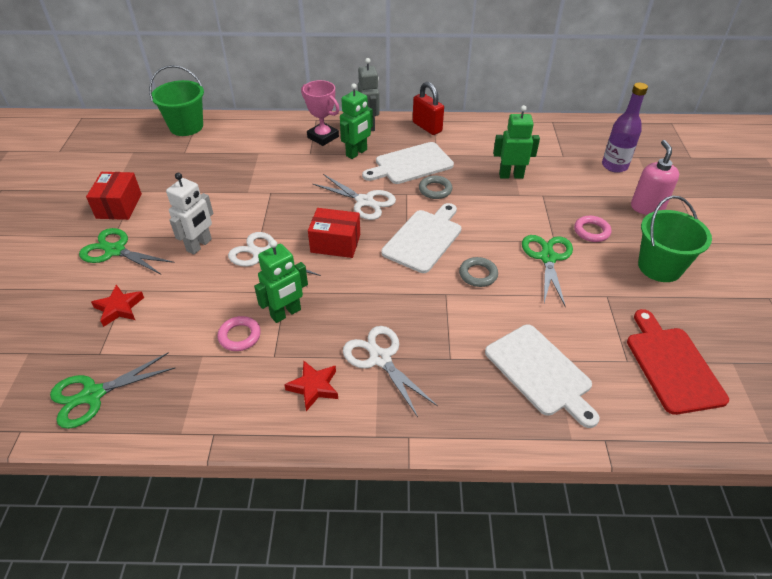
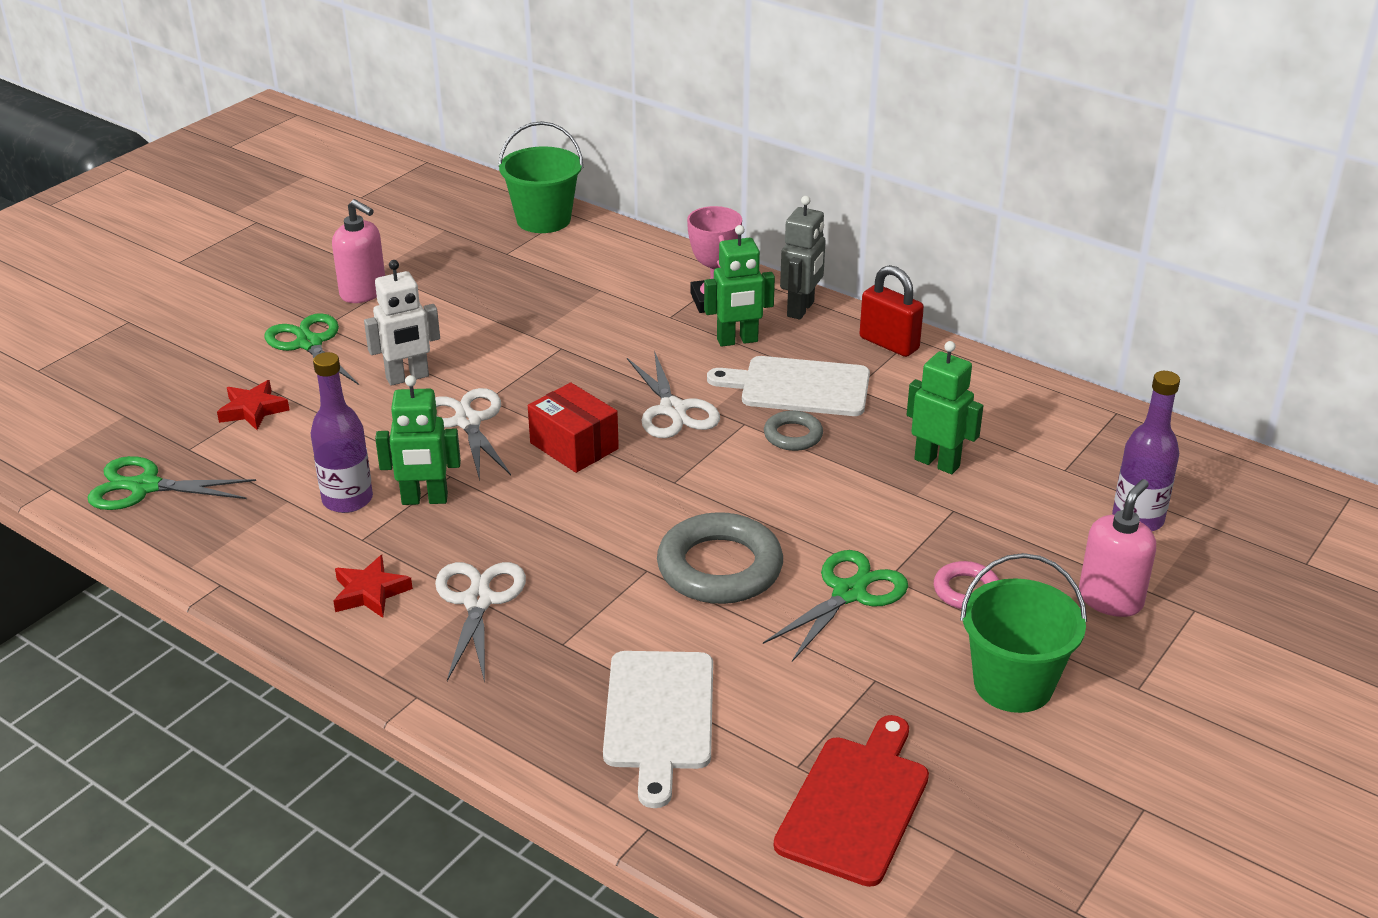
camera: 35 degrees right, 10 degrees down
red box [86,172,142,220] -> pink soap dispenser [332,199,385,303]
pink ring [217,316,261,351] -> purple bottle [311,352,373,513]
white cutting board [381,203,462,273] -> none
red padlock [413,82,444,135] -> red padlock turned 45 degrees counterclockwise [860,265,924,357]
grey ring [459,257,498,287] -> grey ring [657,512,783,604], size x1.92

